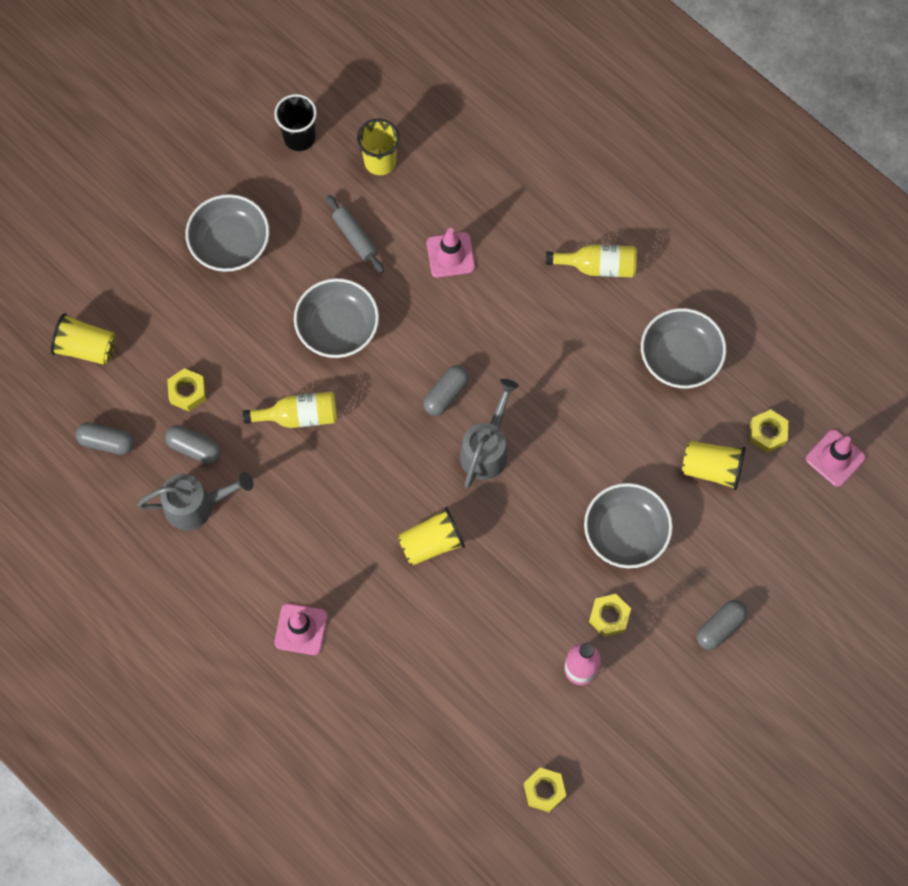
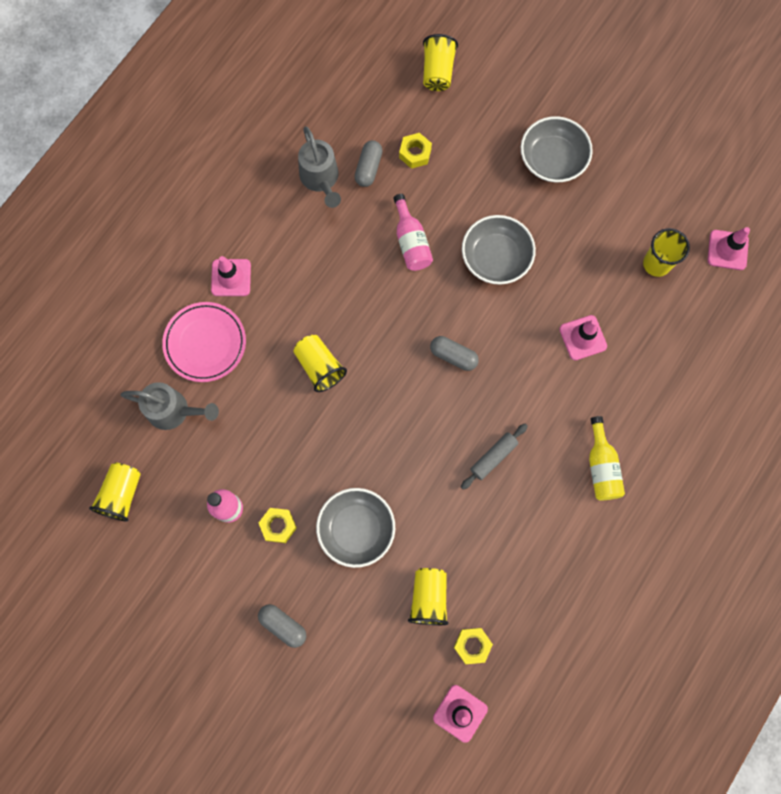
camera: 80 degrees right, 5 degrees up
grey capsule [76,422,134,455] -> none
yellow bottle [243,392,337,428] -> pink bottle [393,194,433,271]
black cup [274,94,317,151] -> none
grey rolling pin [326,195,384,273] -> grey rolling pin moved to [461,424,528,490]
grey watering can [460,379,519,488] -> grey watering can moved to [121,382,219,430]
yellow nut [524,768,566,813] -> yellow cup [89,463,141,521]
grey bowl [641,308,726,388] -> none
none -> pink plate [162,302,246,382]
none -> pink traffic cone [707,227,750,270]

